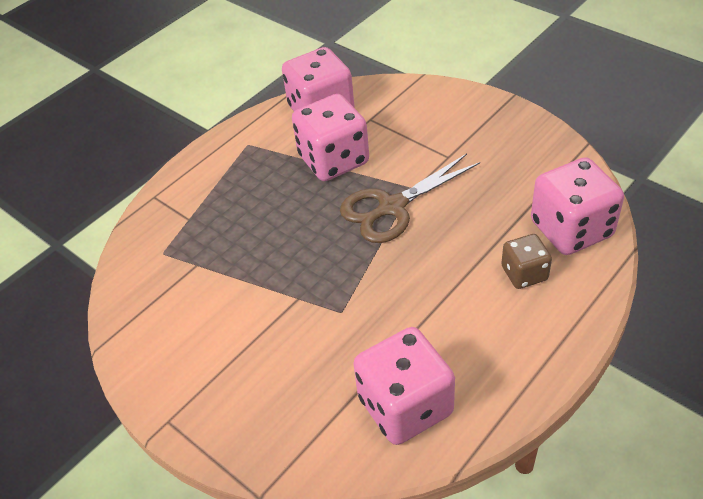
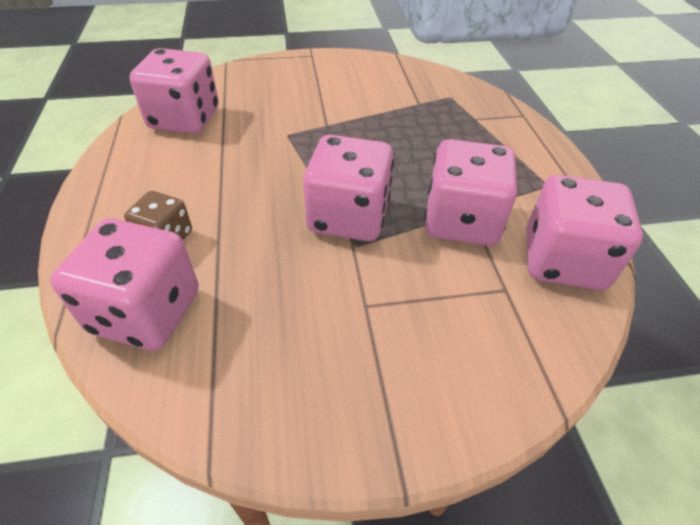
camera: 125 degrees right, 0 degrees up
brown scissors [340,154,480,243] -> pink dice [303,135,394,241]

